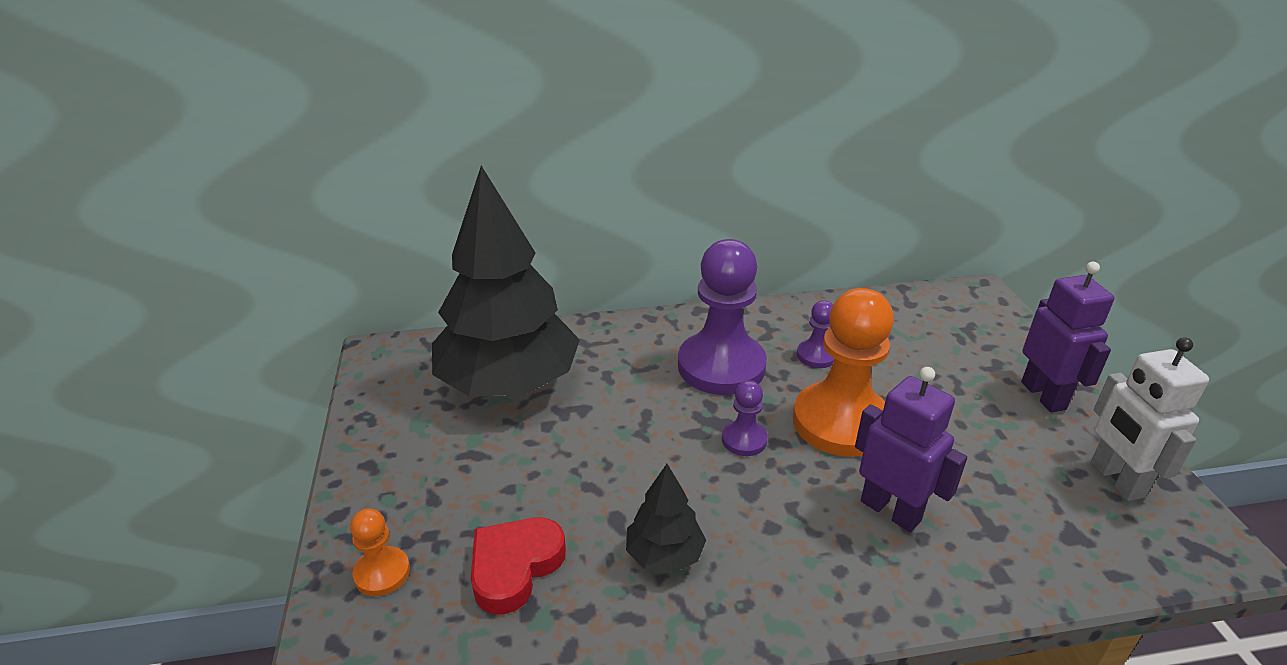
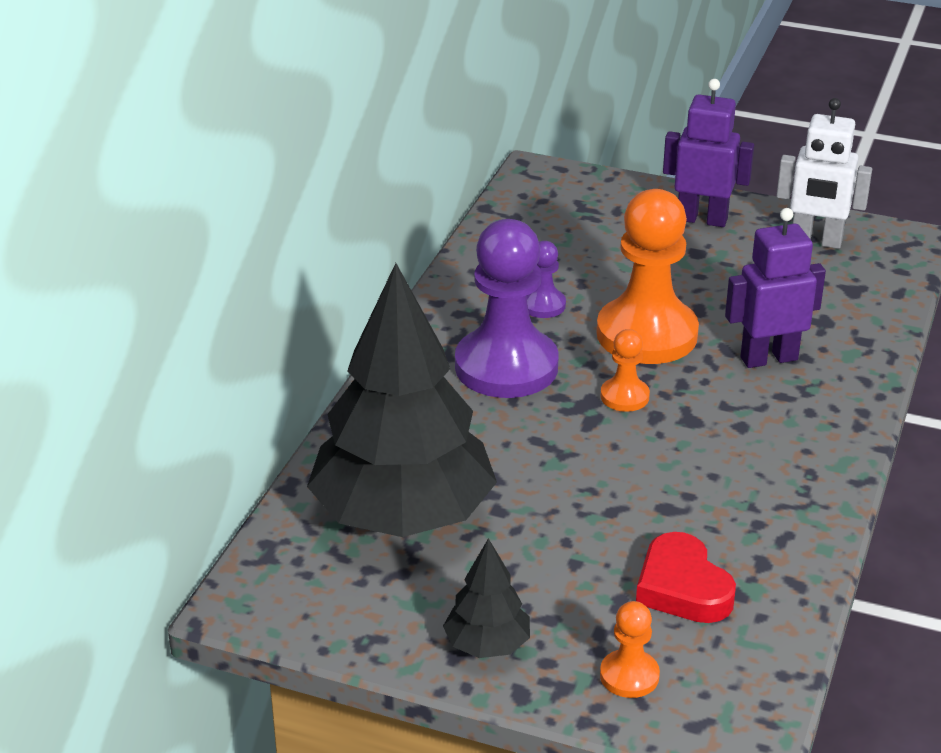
camera: 60 degrees left, 0 degrees up
black tree [626,464,706,573] -> black tree moved to [443,538,530,658]
purple pawn [722,380,768,456] -> orange pawn [600,329,650,412]

